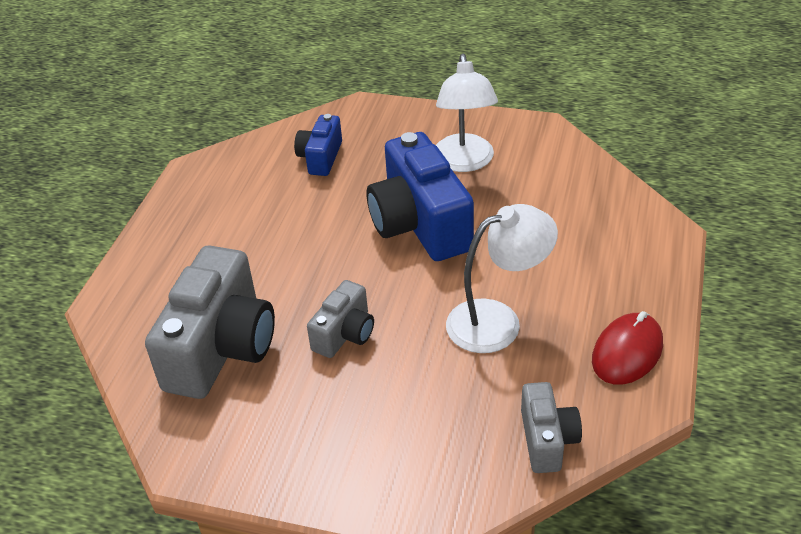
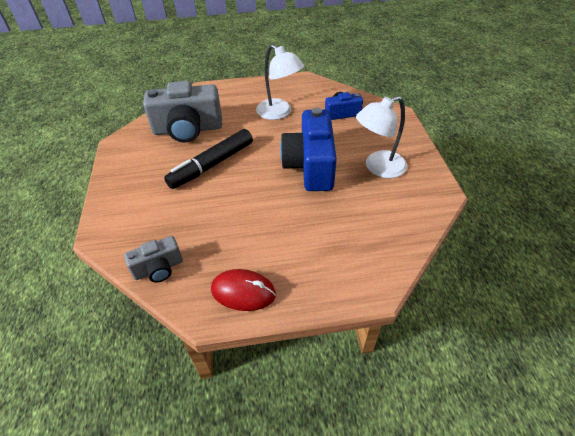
camera: 65 degrees right, 5 degrees up
grey camera [307,280,374,358] -> black marker [164,129,253,189]
blue camera [366,132,474,261] -> blue camera turned 45 degrees counterclockwise [280,108,337,191]
white lamp [446,204,558,353] -> white lamp moved to [256,44,304,120]

